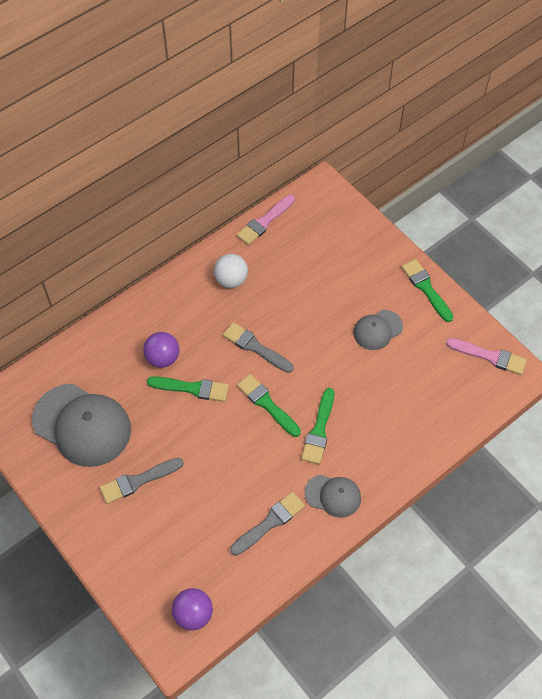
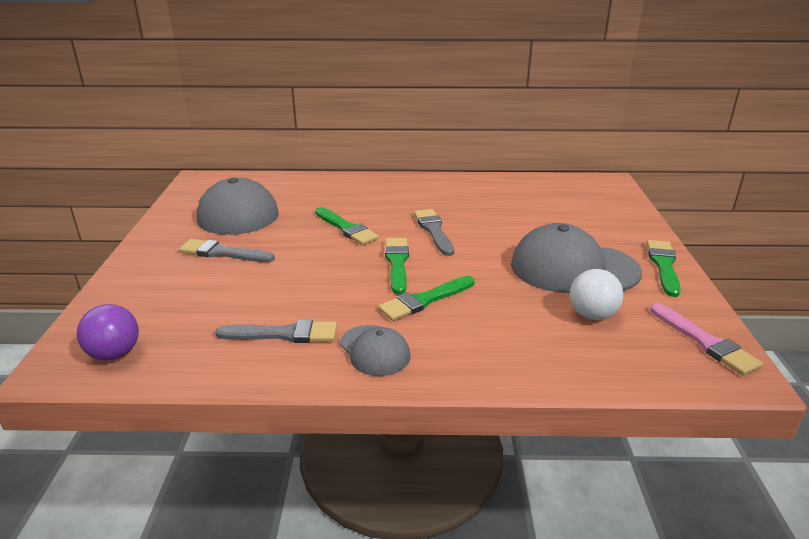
camera: 40 degrees right, 30 degrees down
purple ball [143,332,179,368] -> none
white ball [214,254,248,288] -> white ball moved to [570,269,623,320]
pink brush [237,195,295,245] -> none
grey cap [353,310,403,350] -> grey cap [511,223,642,293], size x1.89

